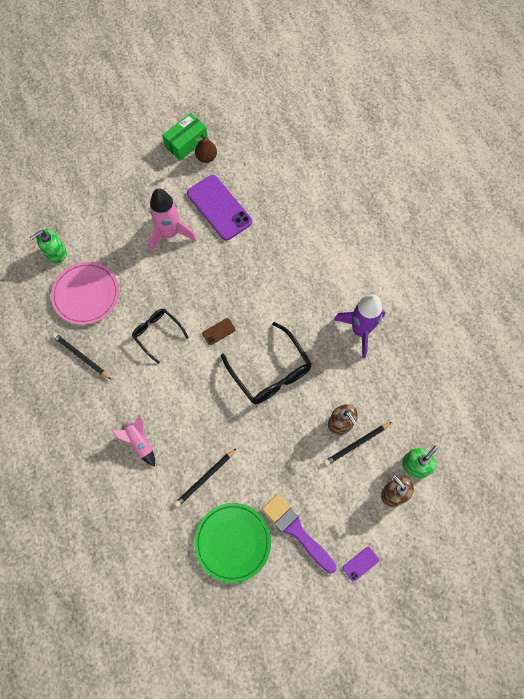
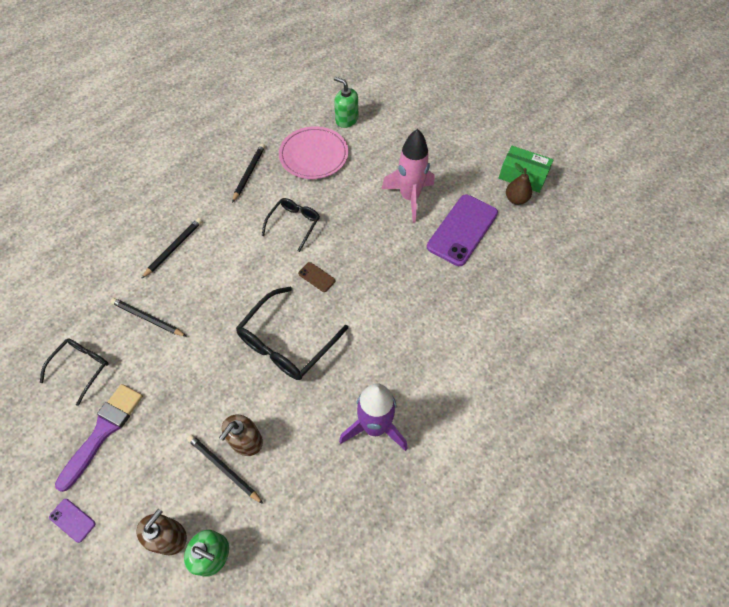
camera: 70 degrees right, 10 degrees down
pink rocket [112,414,155,467] -> black pencil [141,218,202,279]
green plate [194,503,271,583] -> black glasses [40,338,109,406]

